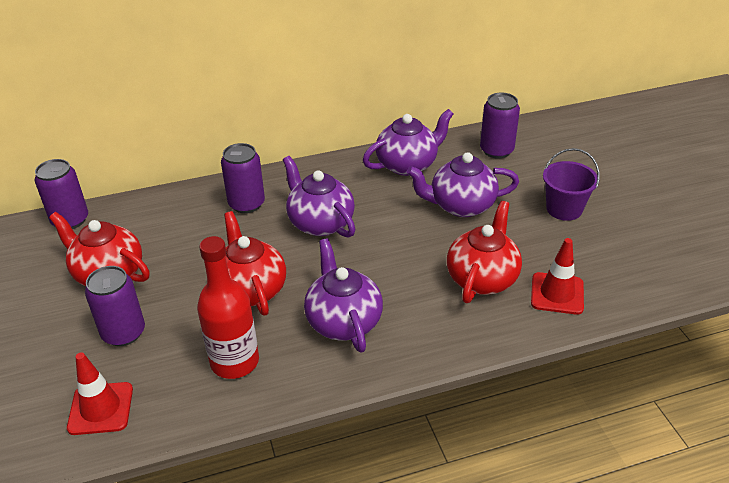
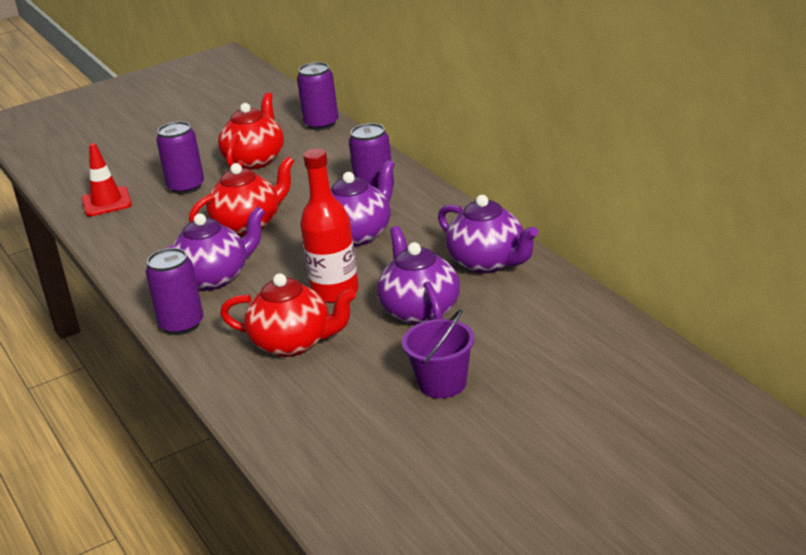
camera: 80 degrees right, 10 degrees down
red bottle [197,236,259,379] -> red bottle moved to [300,149,359,303]
purple can [480,92,520,159] -> purple can moved to [146,248,204,335]
red traffic cone [531,238,584,315] -> none

